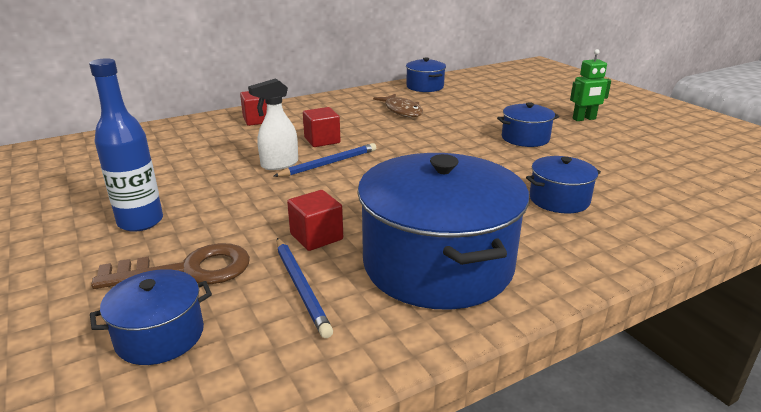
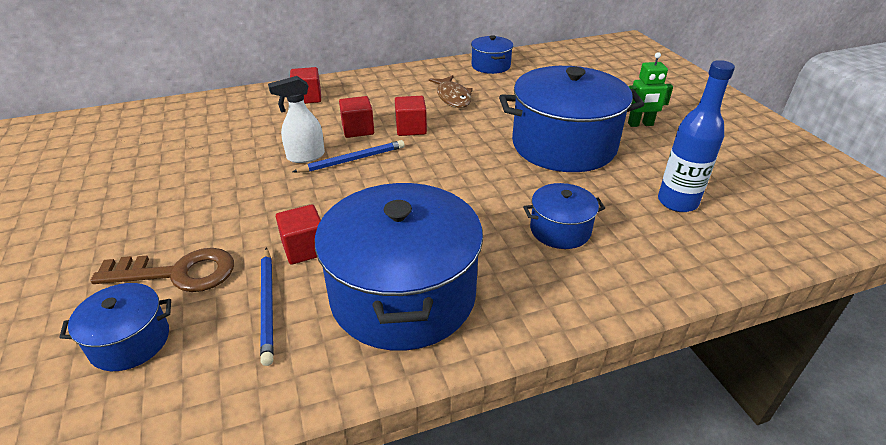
camera: 10 degrees right, 10 degrees up
blue bottle [89,58,163,232] -> blue bottle moved to [658,60,735,212]
blue pot [497,102,559,147] -> blue pot [499,66,645,172], size x2.10
none -> red cube [395,96,427,136]

